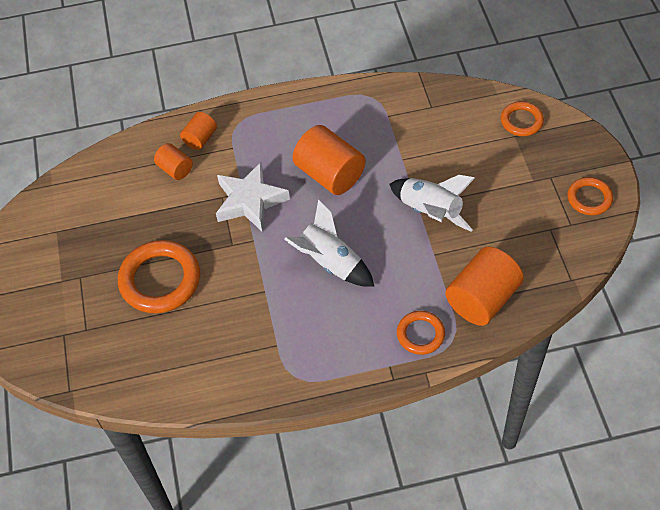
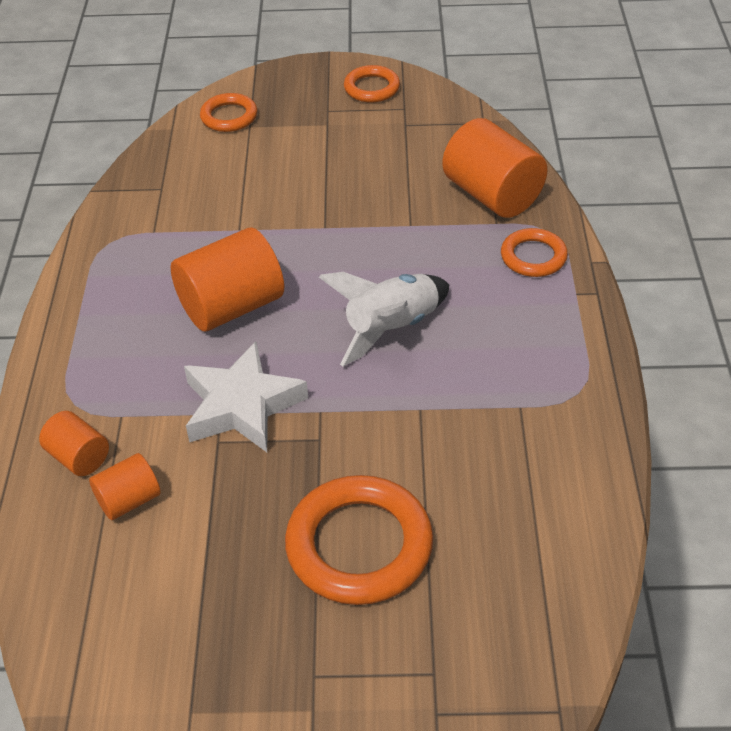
camera: 80 degrees left, 10 degrees down
white rocket [389,175,475,232] -> none

